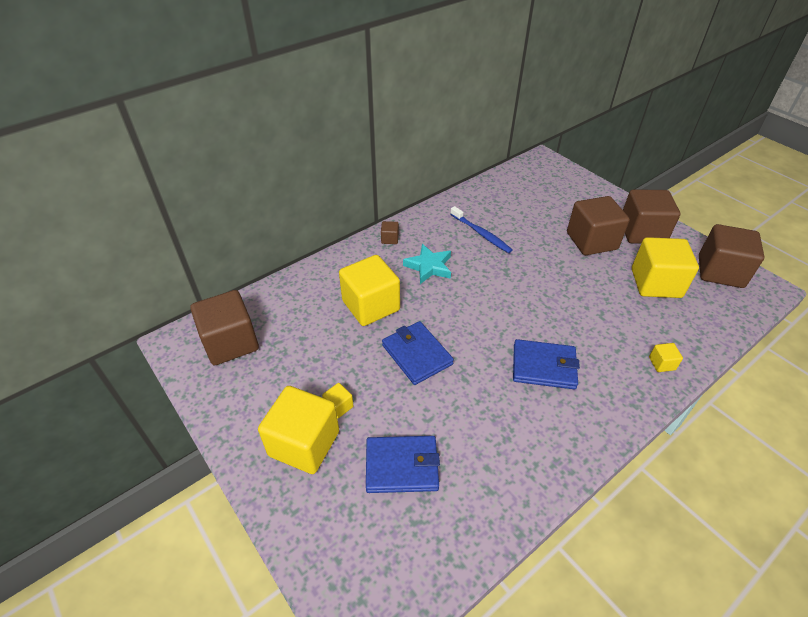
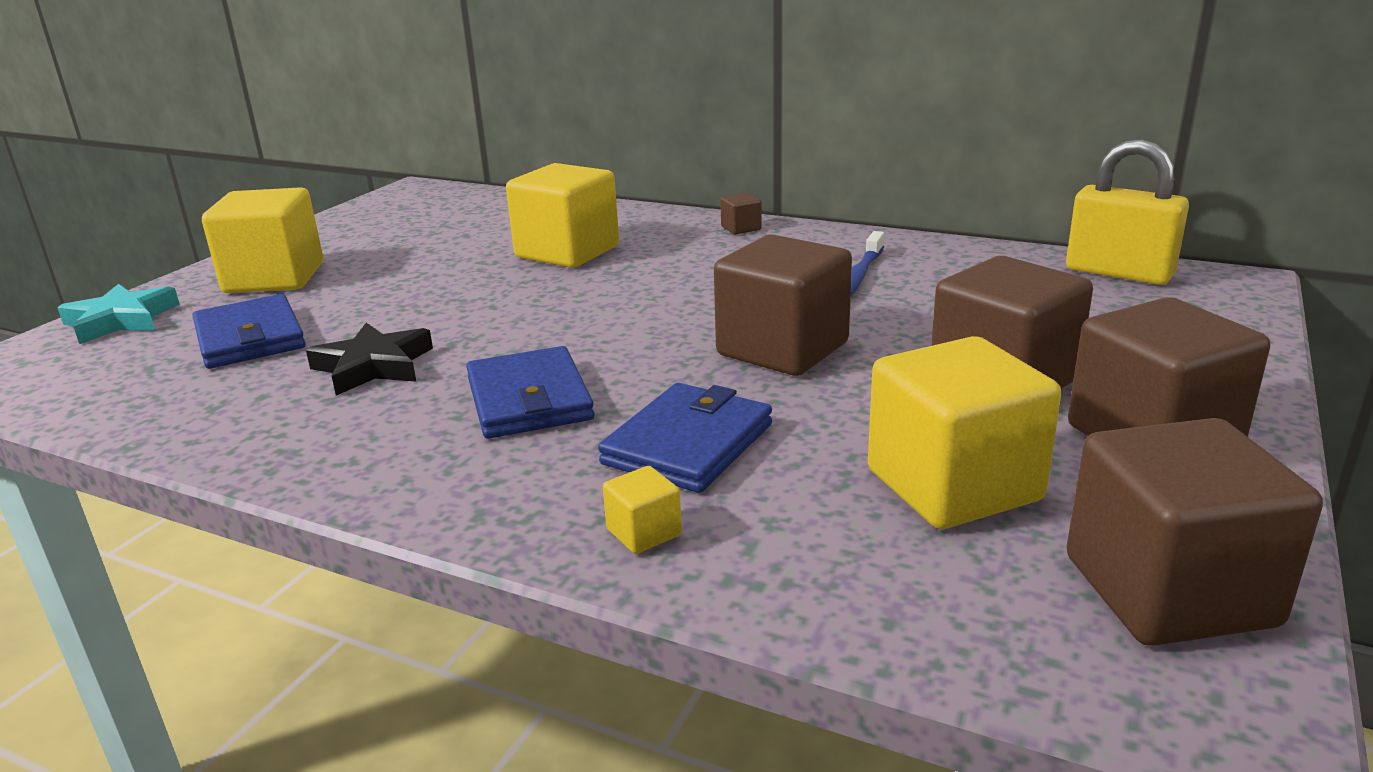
camera: 65 degrees right, 20 degrees down
brown cube [190,290,259,365] -> brown cube moved to [714,235,852,376]
yellow cube [322,383,353,419] -> none
blue wallet [382,321,454,385] -> blue wallet moved to [598,383,772,493]
turquoise star [403,244,451,284] -> turquoise star moved to [57,284,180,344]
none -> black star [306,323,433,396]
none -> yellow padlock [1066,139,1189,285]

